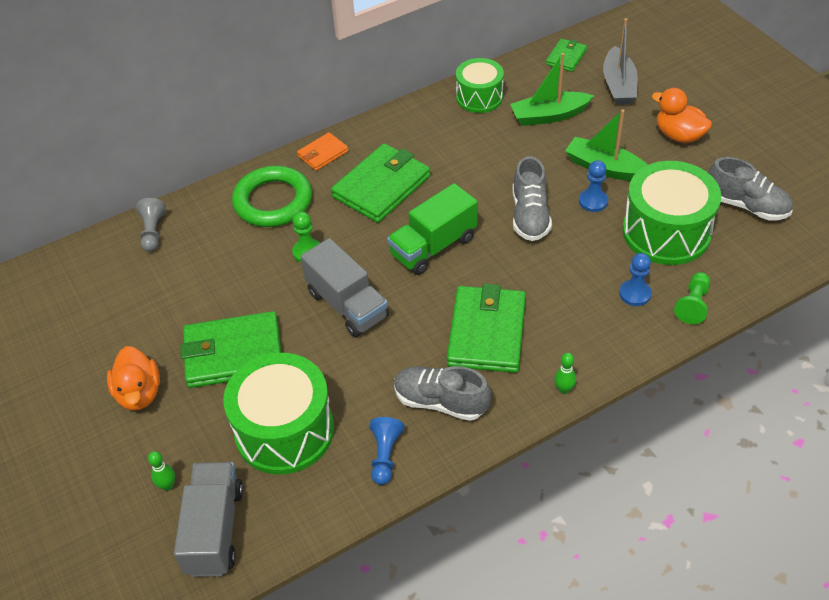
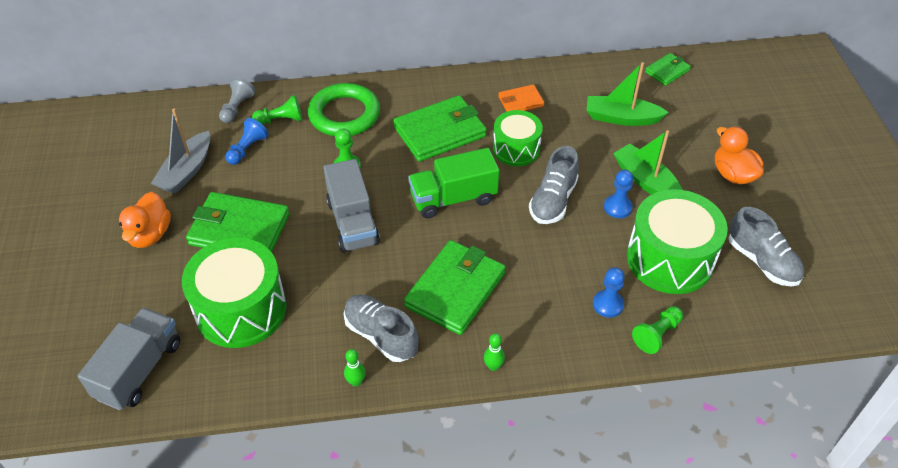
camera: 20 degrees right, 0 degrees up
green bowling pin [148,451,175,491] -> green bowling pin moved to [344,349,366,387]
orange wallet [297,132,348,171] -> orange wallet moved to [498,85,544,112]
blue pawn [369,417,404,485] -> blue pawn moved to [225,118,268,165]
green drum [456,58,504,113] -> green drum moved to [493,110,543,166]
grey boat [603,18,638,105] -> grey boat moved to [151,109,210,194]
none -> green pawn [252,95,302,125]

